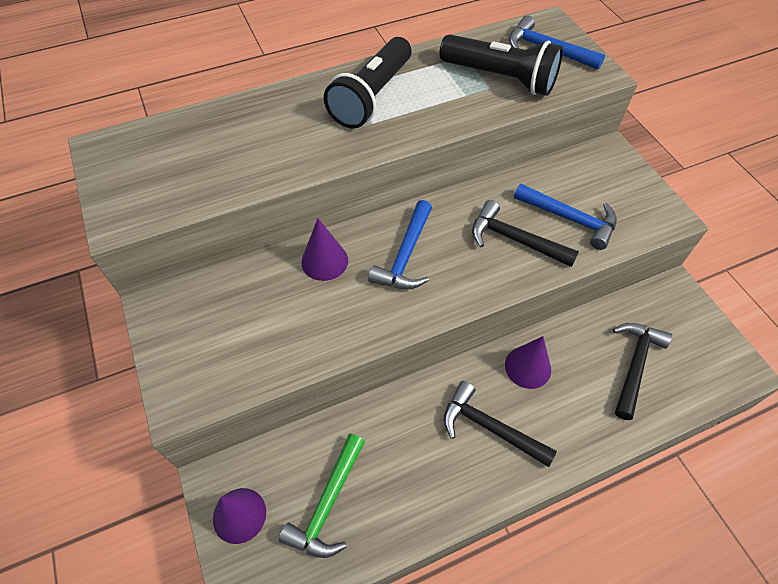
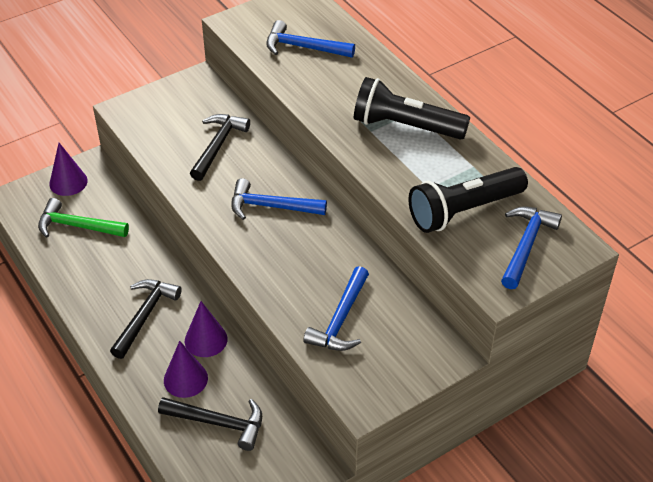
camera: 80 degrees right, 10 degrees down
purple cone [301,218,348,281] -> purple cone moved to [164,341,208,398]
black flashlight [439,34,563,96] -> black flashlight turned 45 degrees clockwise [408,167,528,233]
black hammer [472,200,579,267] -> black hammer moved to [190,114,250,181]
none -> blue hammer [266,20,355,58]

